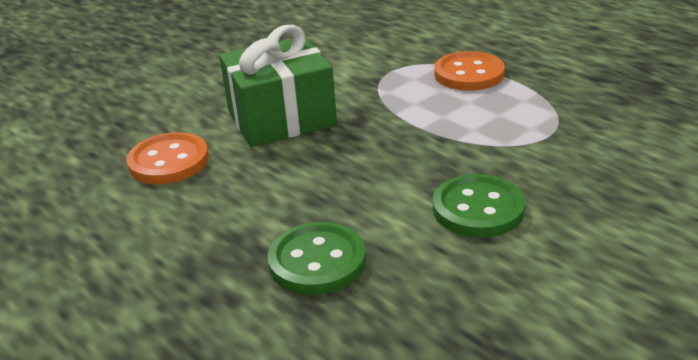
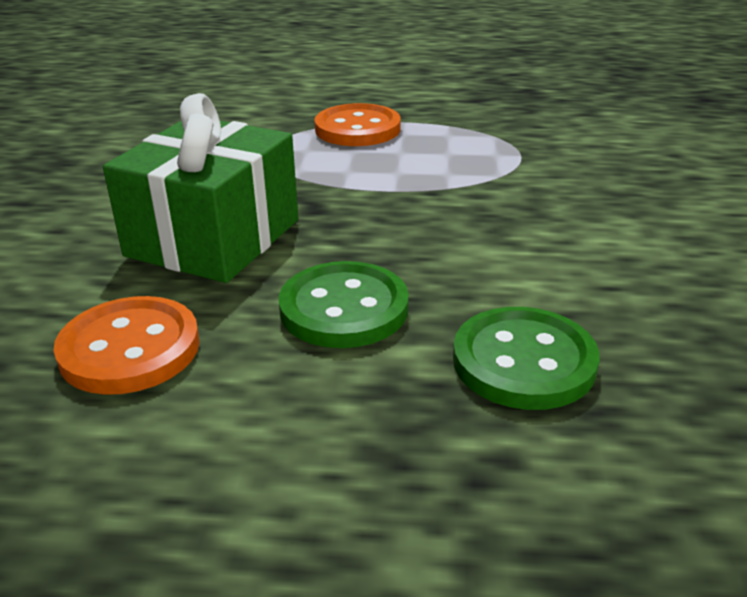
camera: 45 degrees left, 0 degrees up
green button [433,174,525,238] -> green button moved to [279,261,409,348]

